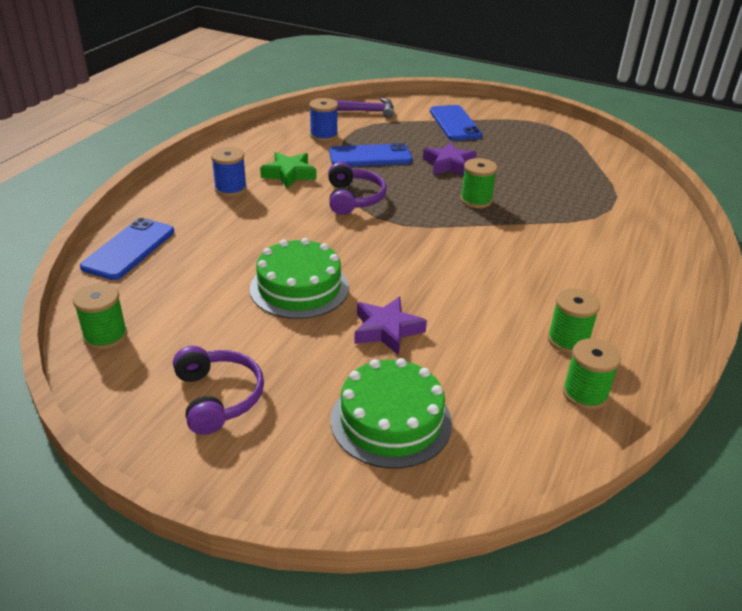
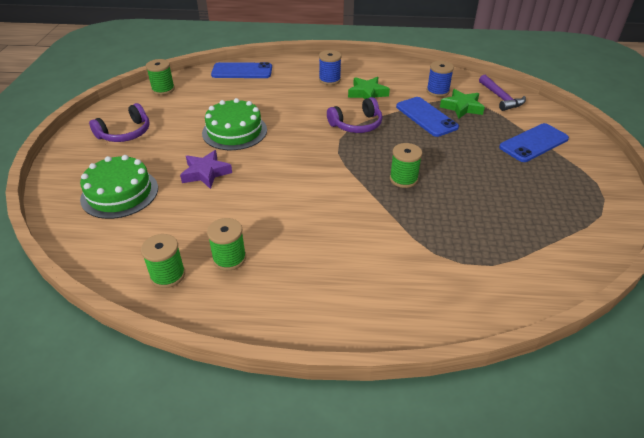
camera: 70 degrees right, 5 degrees up
purple star [423,142,477,175] -> none
none -> green star [440,89,485,119]

